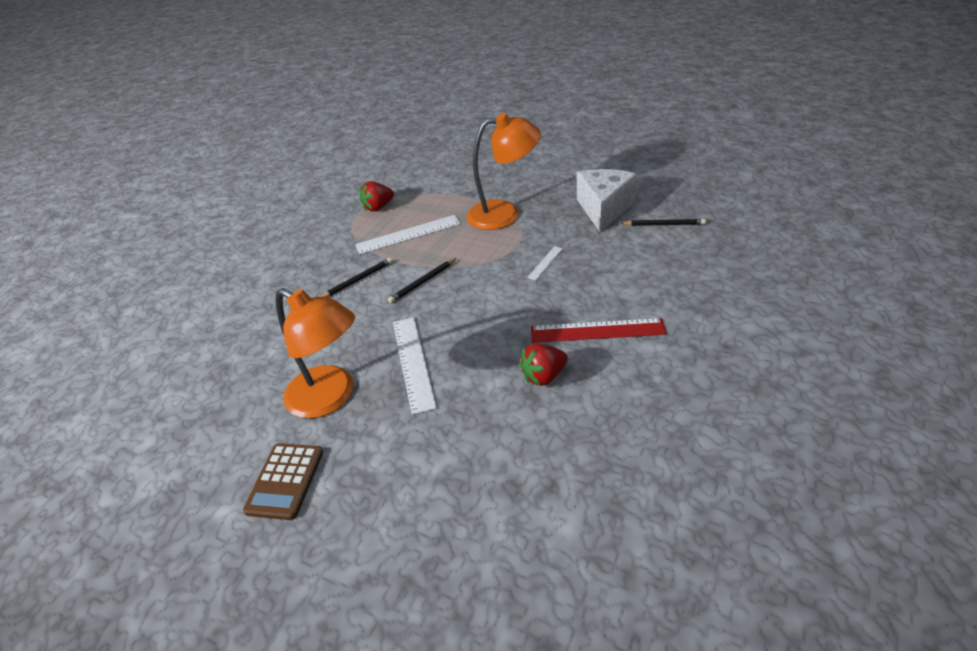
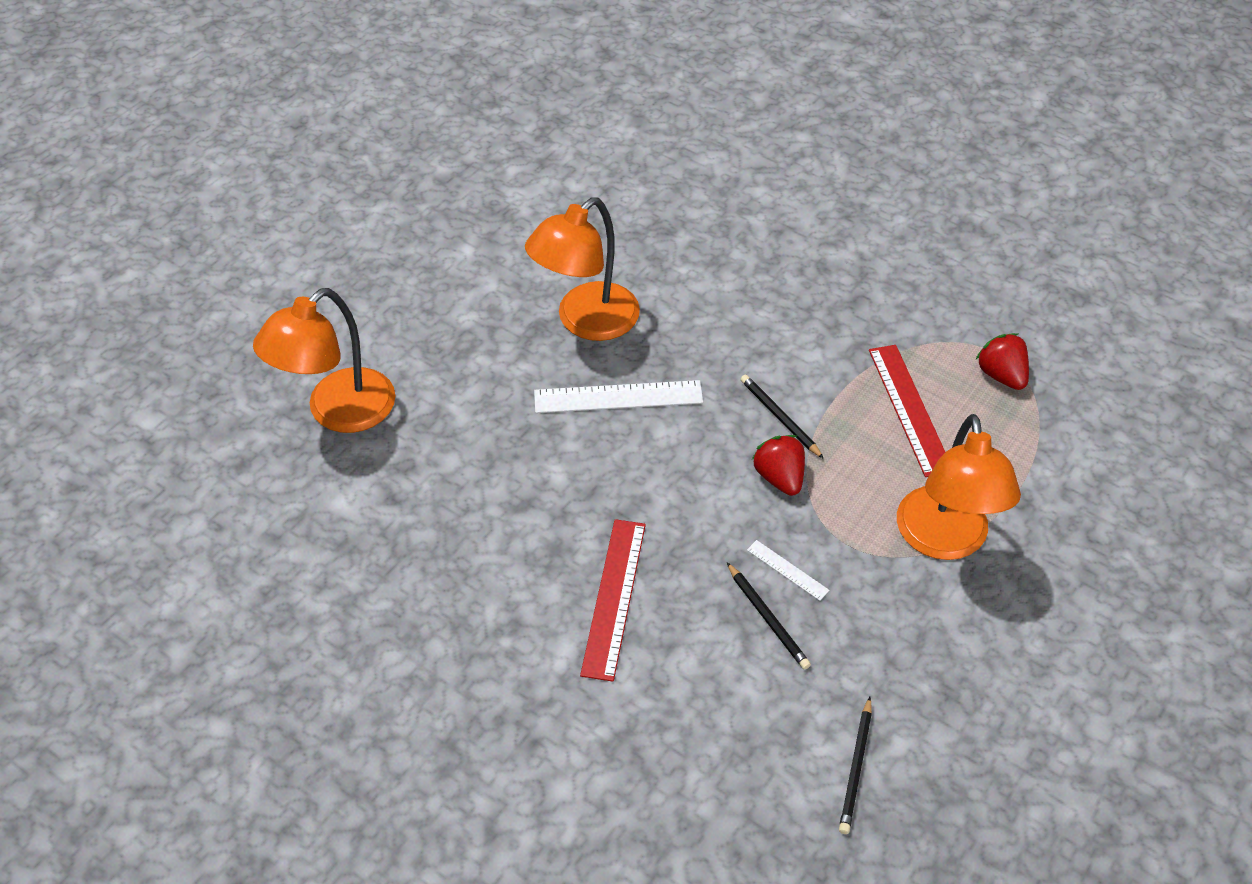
camera: 95 degrees right, 10 degrees up
brown calculator [243,443,323,520] -> none
black pencil [320,258,393,297] -> black pencil moved to [727,563,811,670]
white ruler [355,215,461,255] -> red ruler [869,345,945,477]
red strawberry [519,343,568,386] -> red strawberry moved to [752,435,805,496]
white cheese [577,169,637,232] -> none
none -> orange lamp [253,288,395,433]

